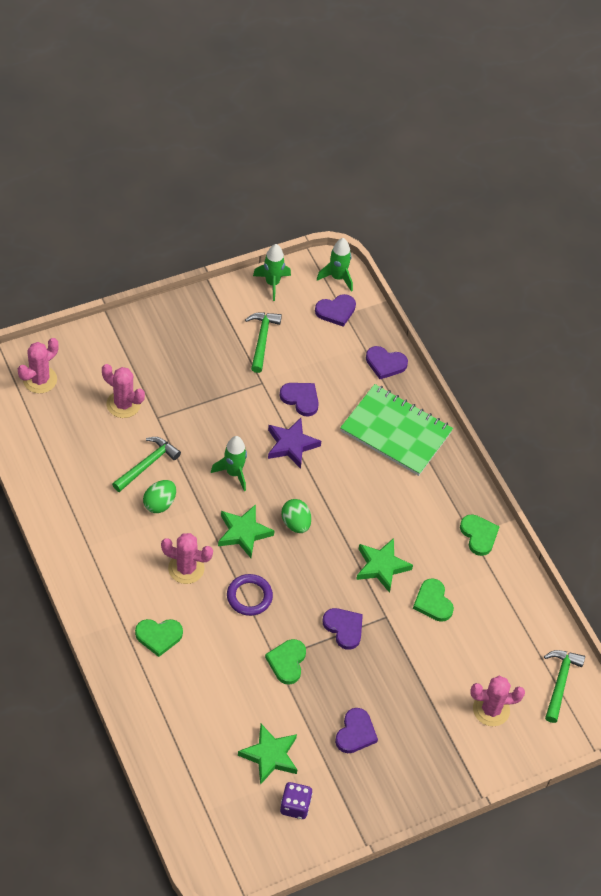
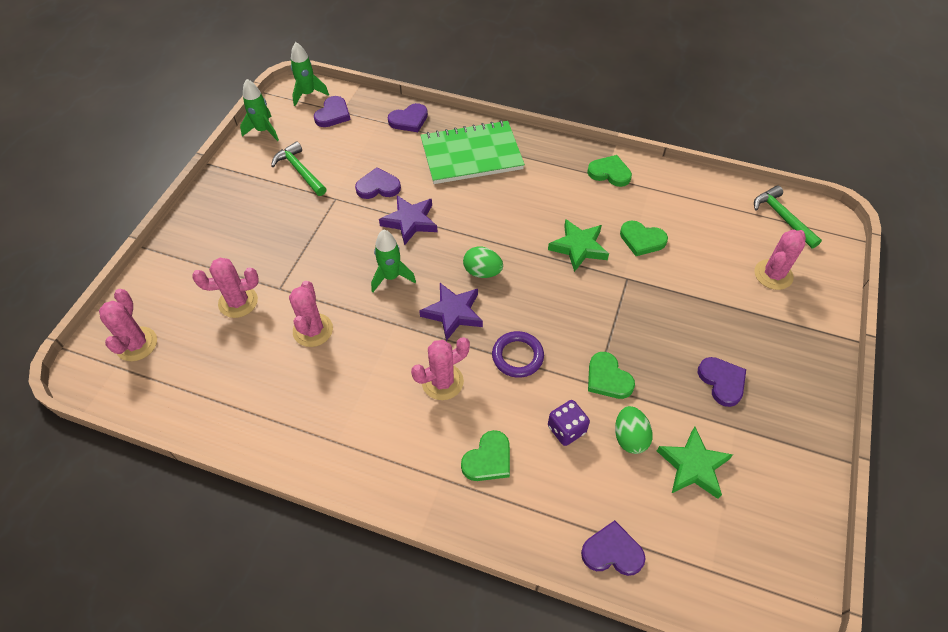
camera: 40 degrees left, 0 degrees up
green hammer [112,437,181,492] -> pink cactus [289,281,333,347]
green egg [143,480,176,513] -> green egg moved to [615,406,653,454]
green star [218,504,274,558] -> purple star [419,283,483,341]
purple dice [280,782,313,819] -> purple dice moved to [548,400,590,446]
purple heart [323,608,363,650] -> purple heart moved to [581,520,646,576]

